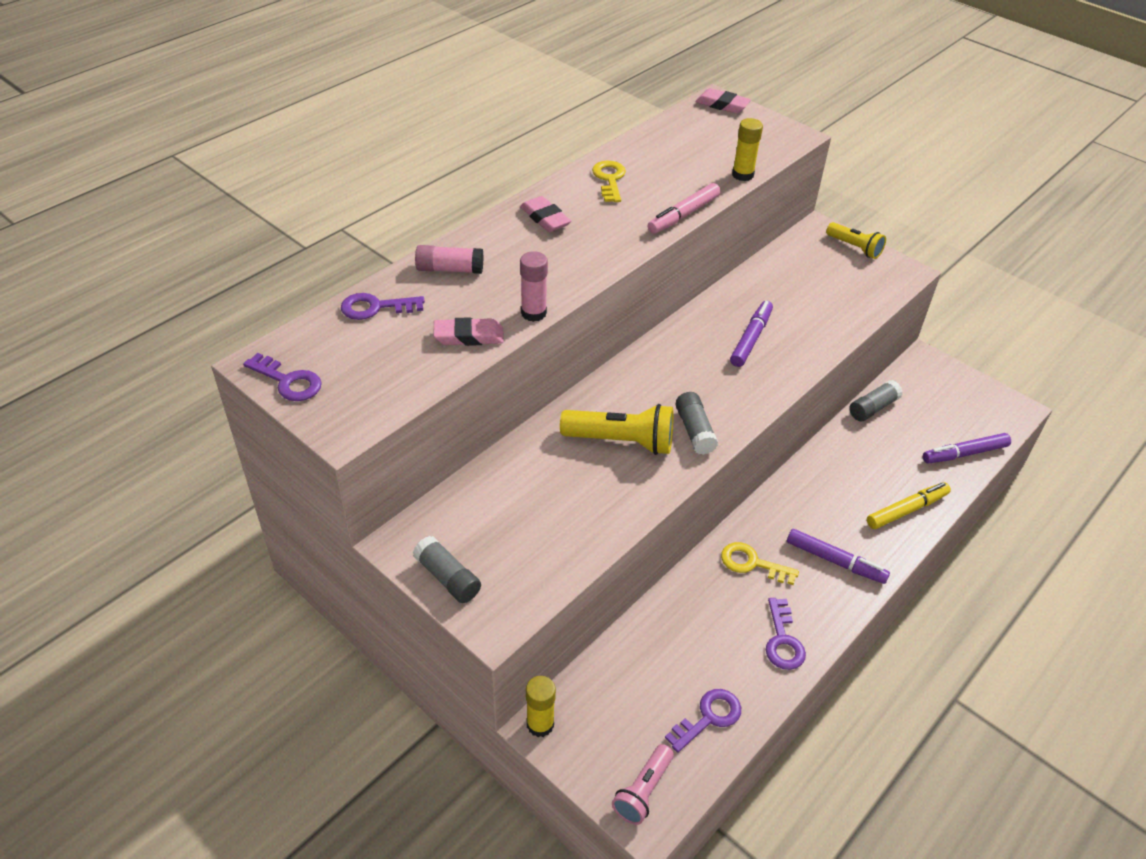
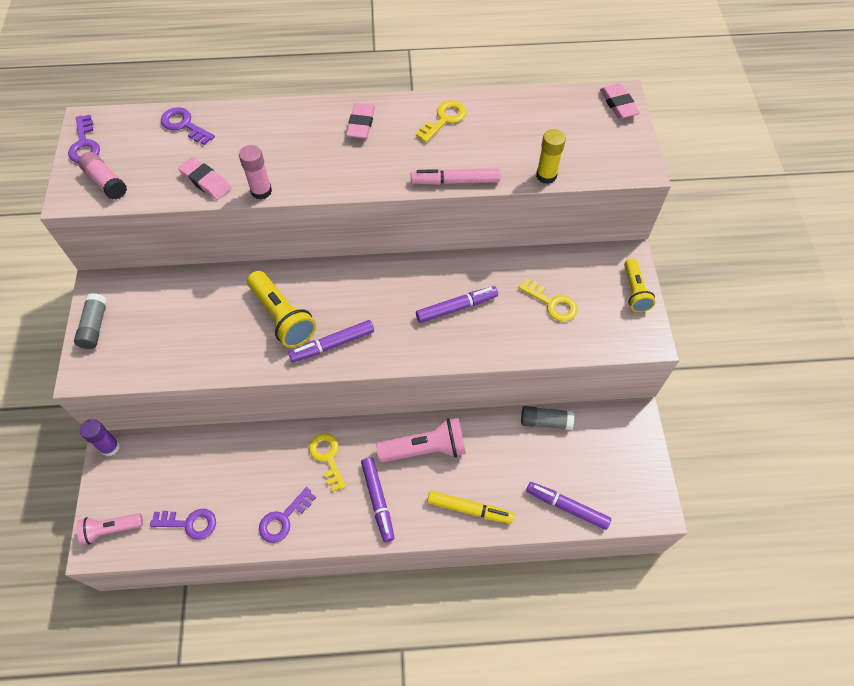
camera: 45 degrees right, 15 degrees up
pink glue stick [415,245,483,274] -> pink glue stick moved to [78,152,127,200]
yellow glue stick [526,676,556,737] -> purple glue stick [80,419,120,456]
grey glue stick [675,392,718,455] -> purple marker [288,320,374,362]
none -> pink flashlight [376,418,466,463]
none -> yellow key [519,278,578,322]

